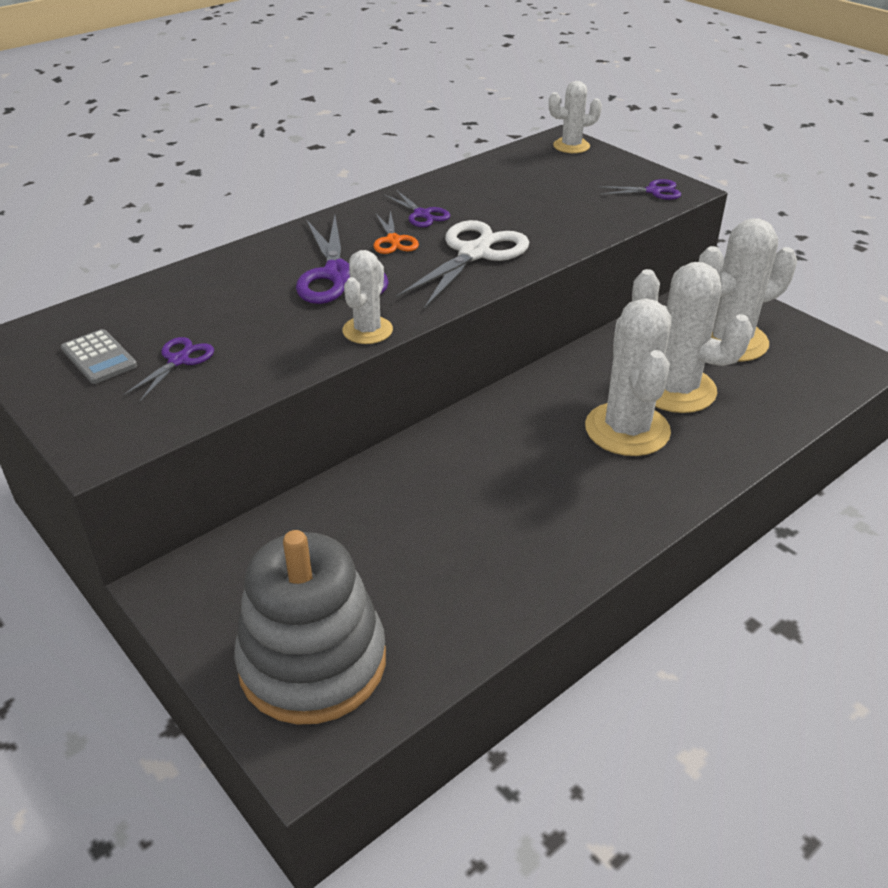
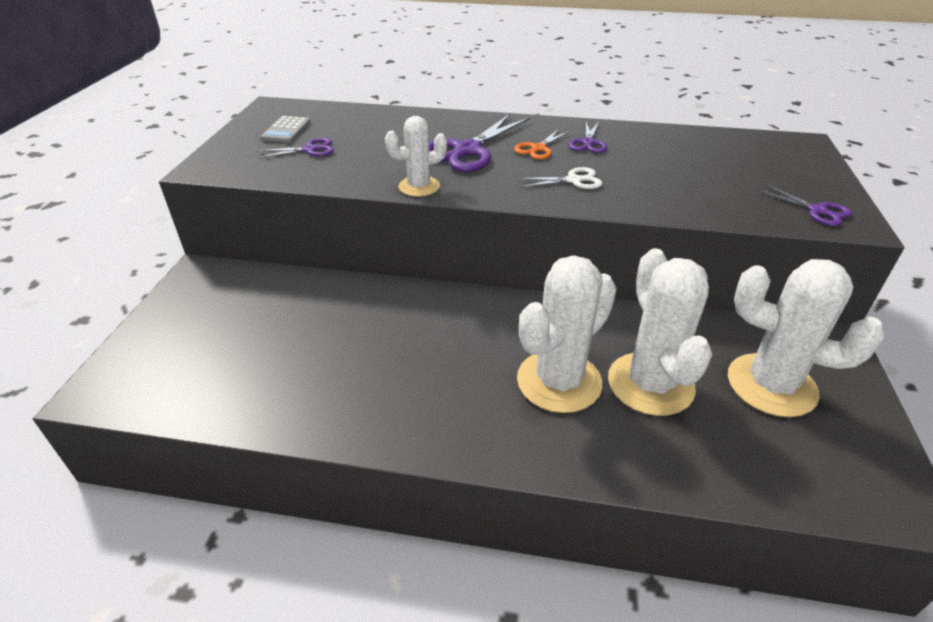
camera: 50 degrees right, 0 degrees up
grey stacking toy [234,530,386,725] -> none
white scissors [396,220,529,309] -> white scissors [518,167,602,189], size x0.53
white cactus [549,81,602,153] -> none

